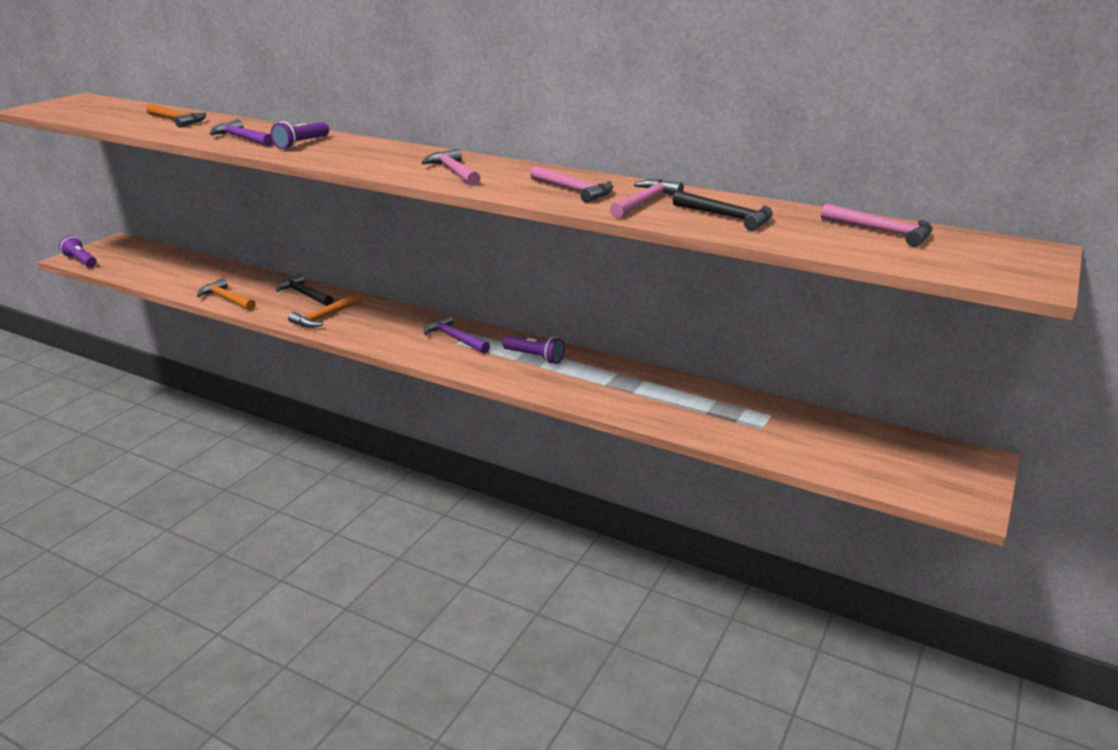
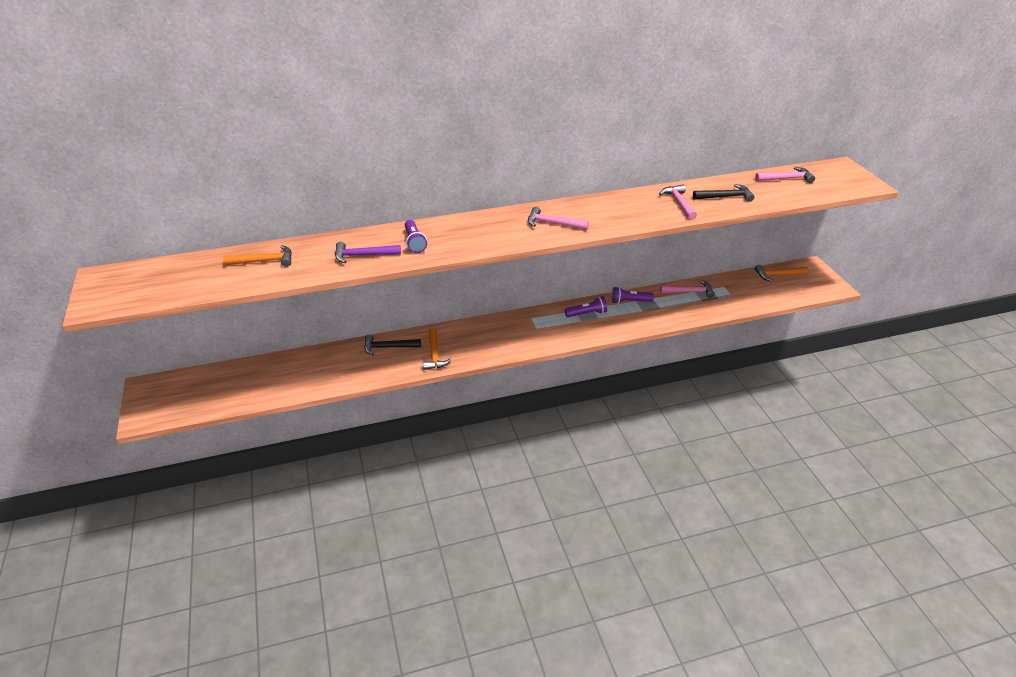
camera: 45 degrees left, 10 degrees up
purple flashlight [59,236,97,267] -> purple flashlight moved to [612,287,654,304]
orange hammer [197,278,256,311] -> orange hammer moved to [755,265,808,282]
purple hammer [424,314,490,354] -> none
pink hammer [530,166,613,203] -> pink hammer moved to [660,280,715,298]

